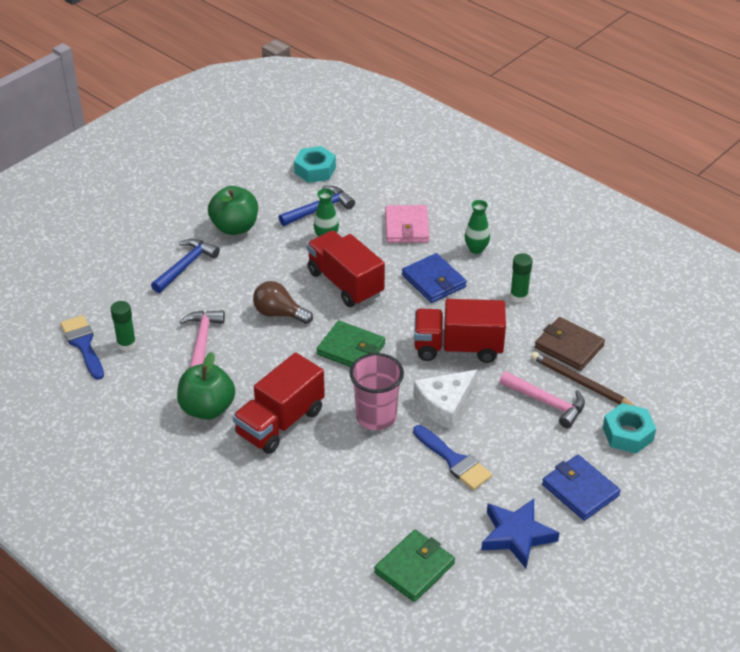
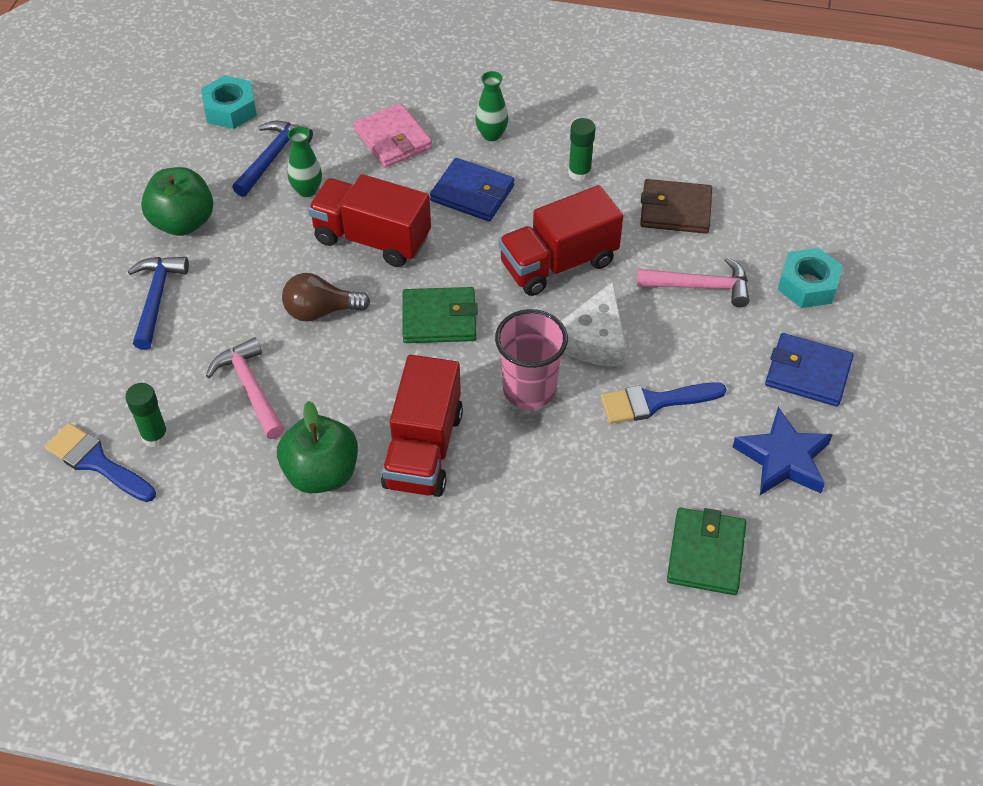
camera: 30 degrees left, 10 degrees up
blue brush [413,425,492,490] -> blue brush turned 150 degrees clockwise [601,382,727,424]
brown pencil [531,351,635,406] -> none

